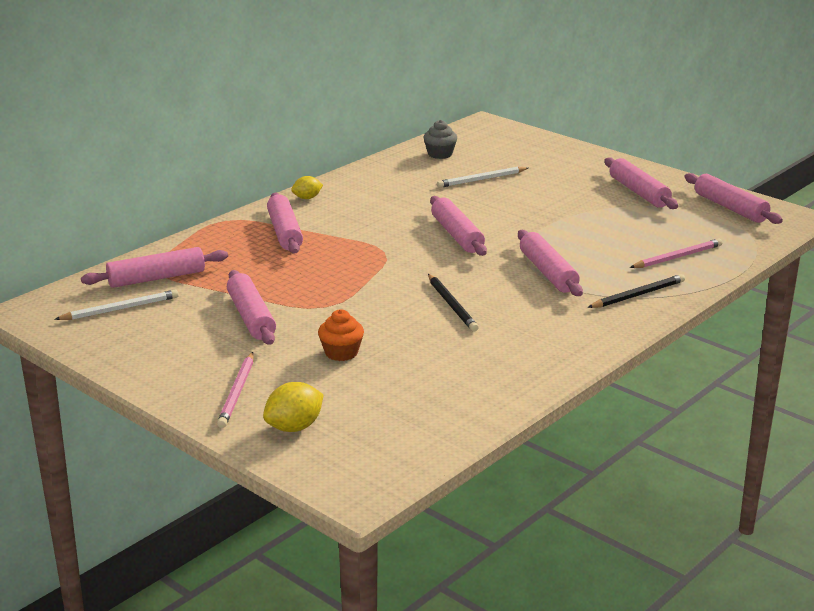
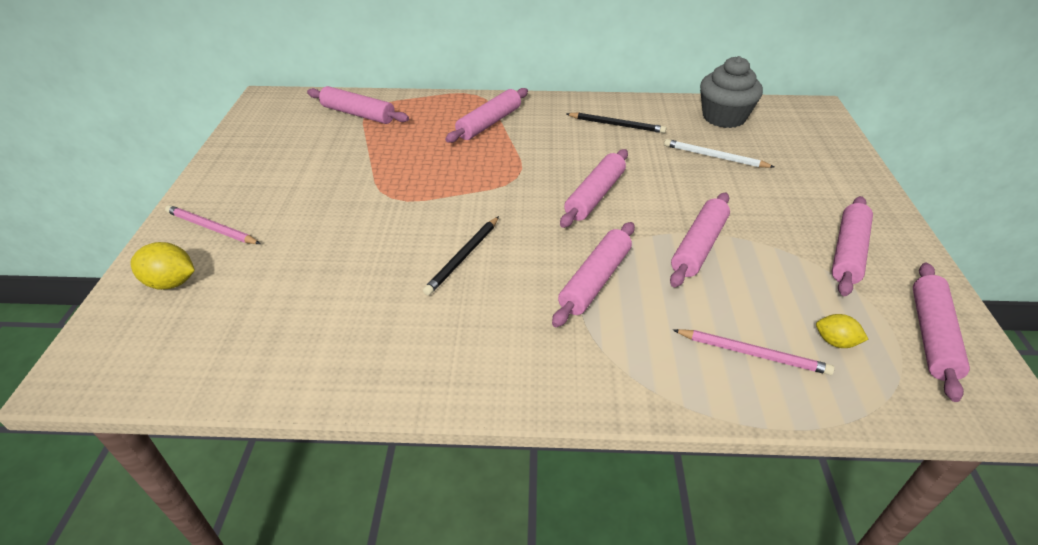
camera: 50 degrees right, 15 degrees up
white pencil [54,290,179,320] -> none
pink pencil [217,352,254,428] -> pink pencil turned 60 degrees clockwise [165,205,260,244]
pink rolling pin [227,270,276,345] -> pink rolling pin moved to [670,193,730,287]
yellow lemon [291,176,323,199] -> yellow lemon moved to [816,314,868,348]
orange cupcake [318,309,364,361] -> none
grey cupcake [423,120,457,159] -> grey cupcake [700,56,763,128], size x1.72
black pencil [587,274,685,308] -> black pencil moved to [567,112,666,133]

